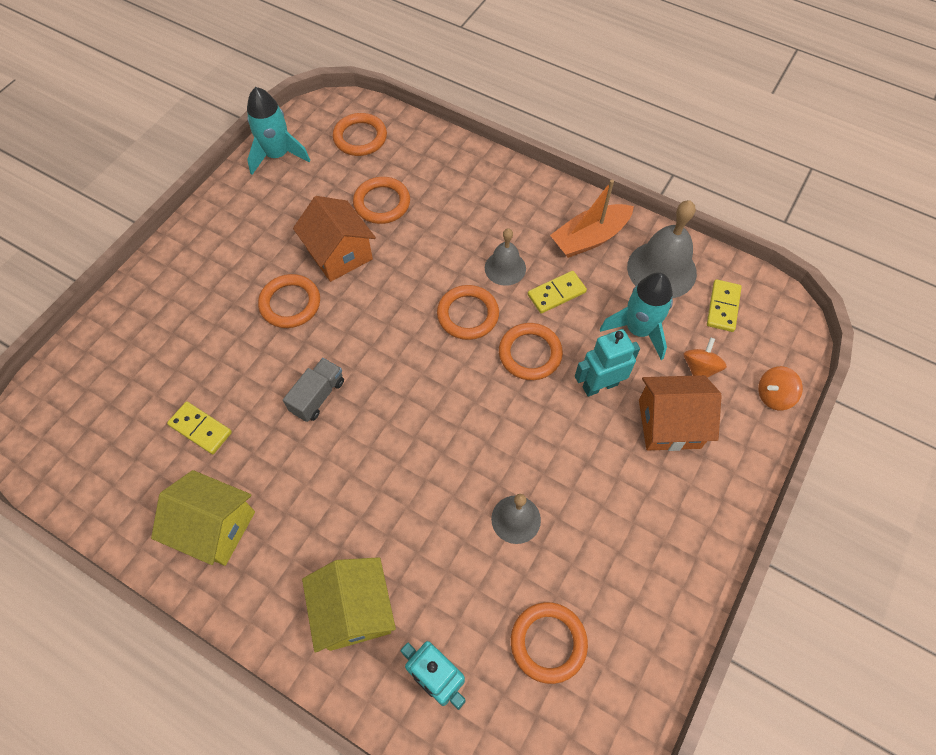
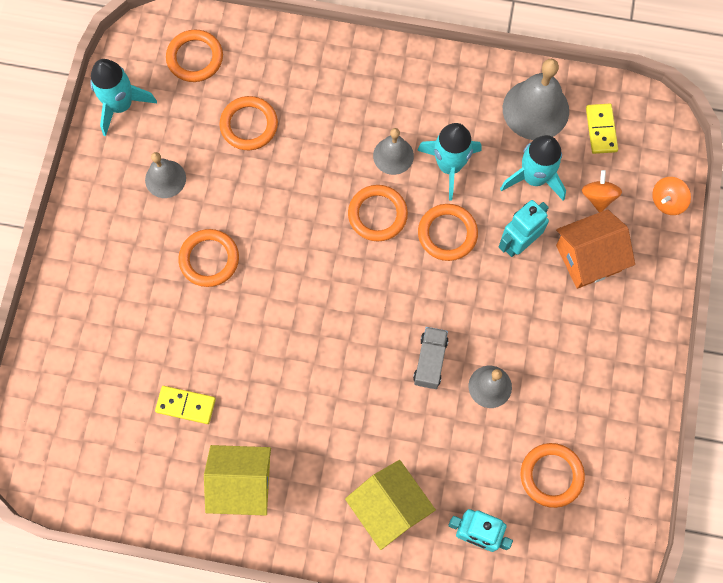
camera: 20 degrees left, 10 degrees up
grey truck [283,358,344,422] -> grey truck moved to [413,327,449,389]
orange house [293,196,376,282] -> none
yellow domino [528,271,587,314] -> turquoise rocket [417,123,482,200]
orange boat [550,180,634,258] -> none
none -> grey bell [145,152,186,198]

